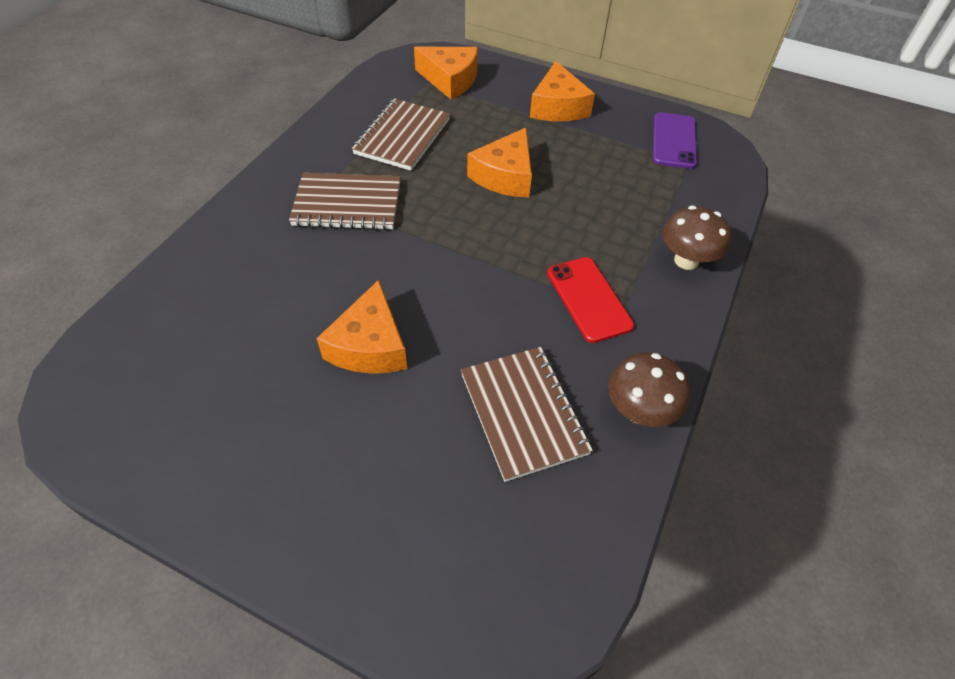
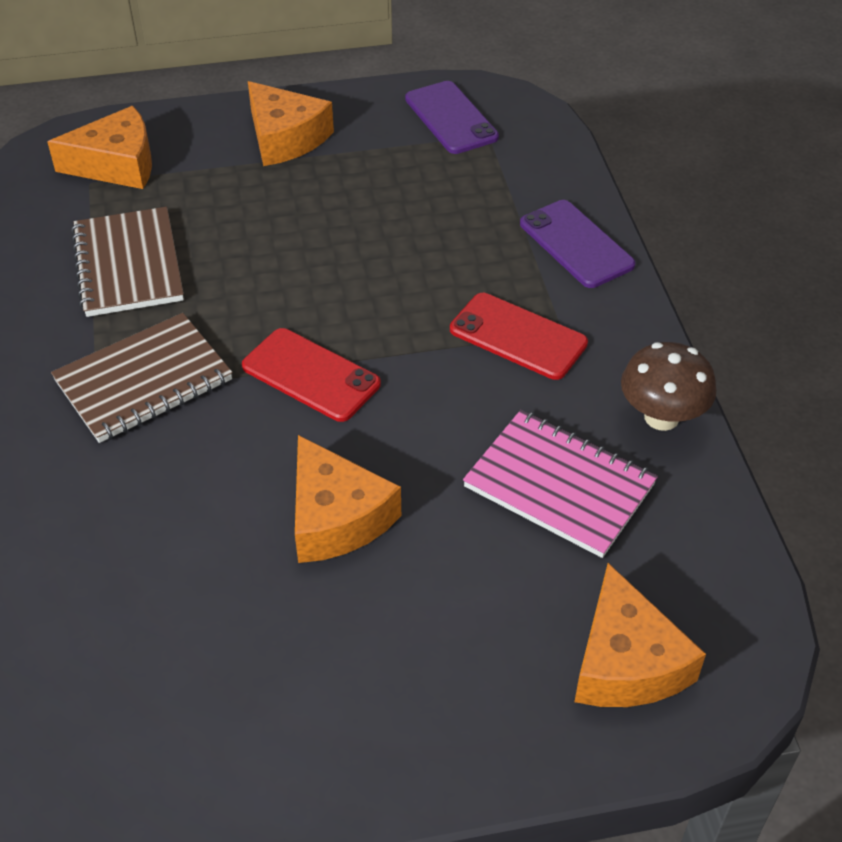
camera: 35 degrees left, 5 degrees down
brown notebook [461,347,593,482] -> pink notebook [463,410,658,558]
orange cheese [467,128,532,198] -> orange cheese moved to [574,563,706,707]
brown mushroom [662,206,731,270] -> purple phone [520,200,635,288]
none -> red phone [242,328,381,422]

